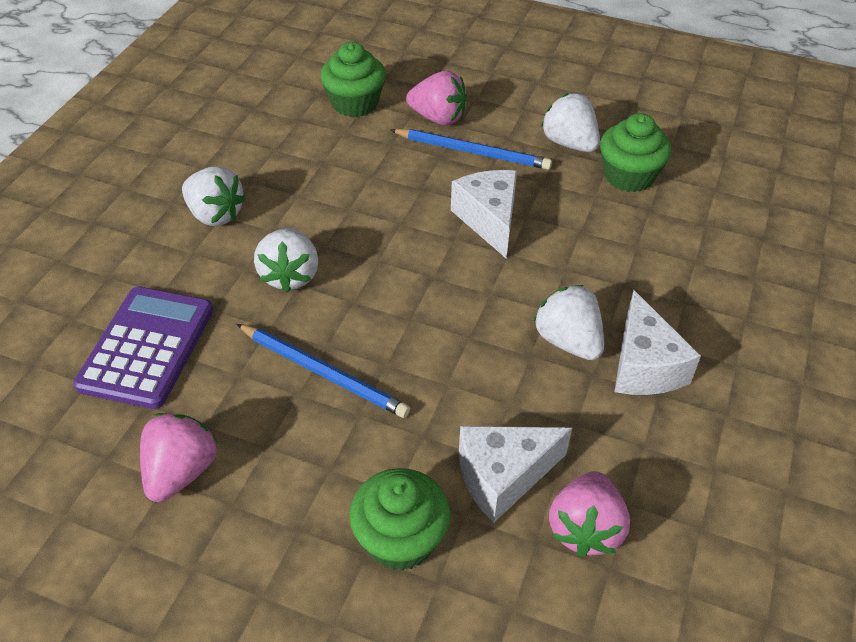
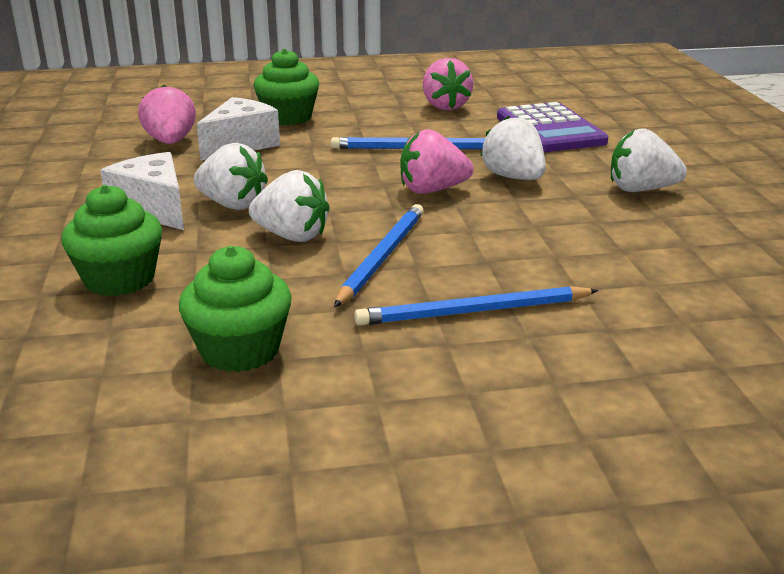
camera: 150 degrees right, 20 degrees down
green cupcake [321,42,386,117] -> green cupcake moved to [61,185,162,296]
pink strawberry [406,71,467,126] -> pink strawberry moved to [400,129,474,194]
white cheese [451,170,517,259] -> blue pencil [334,204,424,307]
white strawberry [541,93,600,152] -> white strawberry moved to [249,170,330,242]

